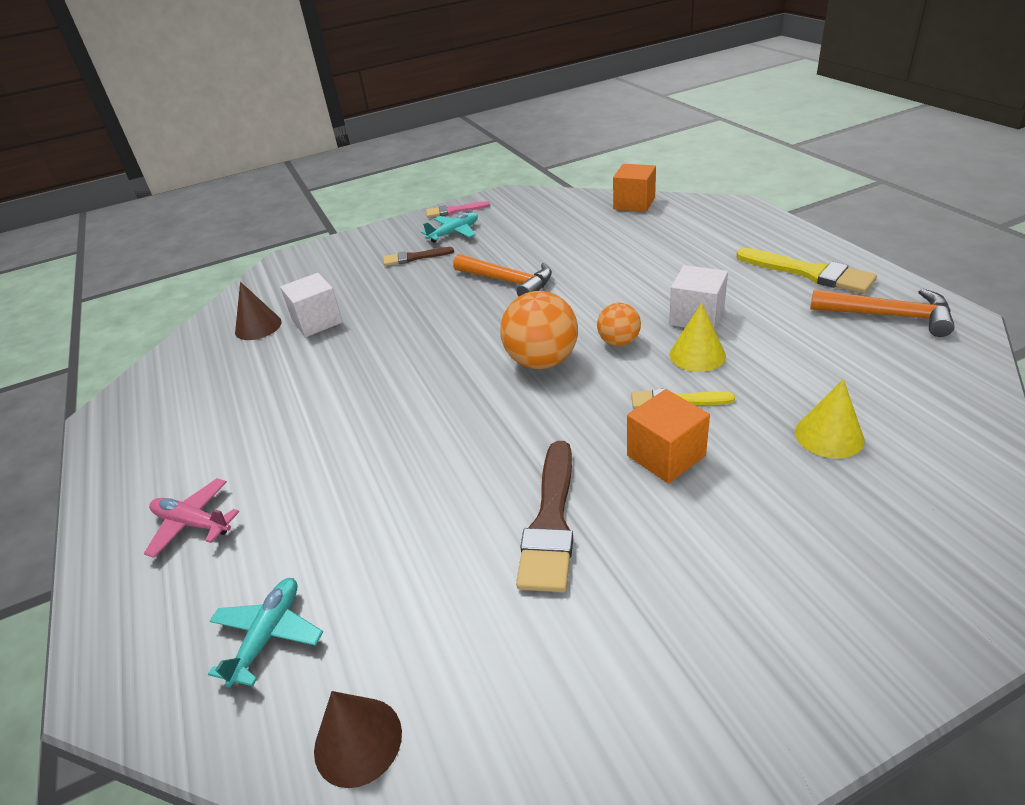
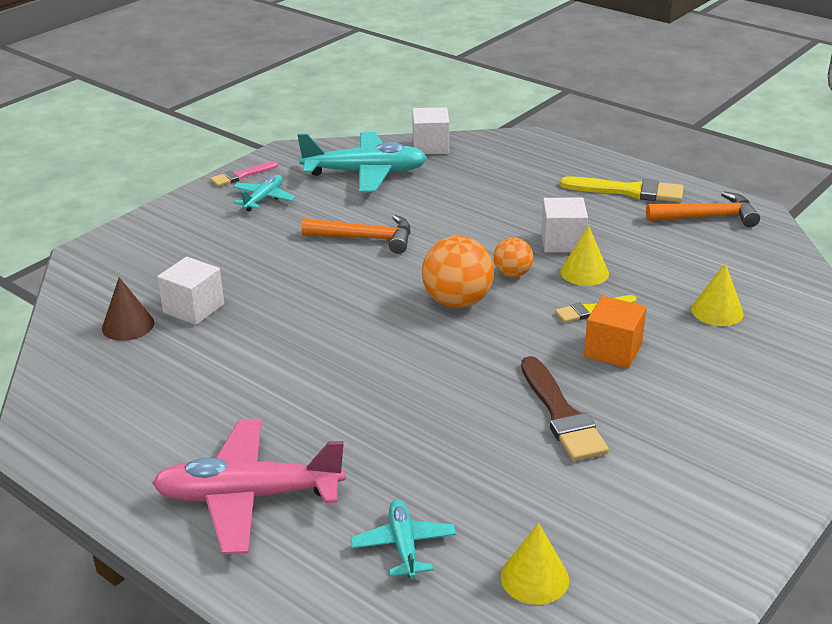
camera: 30 degrees left, 5 degrees down
pink plane [144,478,240,558] -> pink plane [152,419,346,554], size x1.91
brown cone [314,691,402,788] -> yellow cone [500,523,569,605]
brown brush [384,247,454,266] -> none
orange cube [613,164,656,212] -> white cube [412,107,449,154]
none -> turquoise plane [298,132,427,193]

